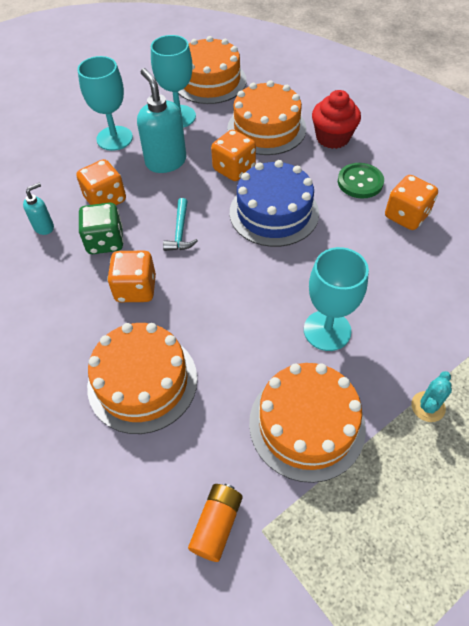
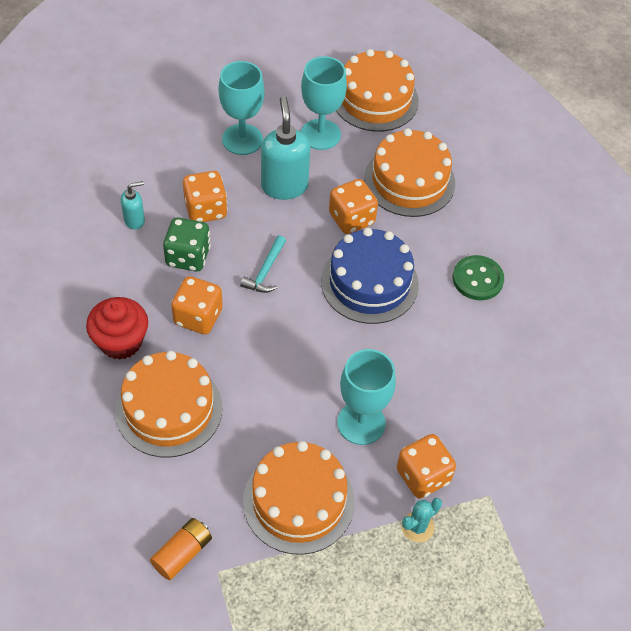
camera: 15 degrees right, 0 degrees up
red cupcake [312,90,361,149] -> red cupcake moved to [86,297,148,360]
orange dice [385,175,438,230] -> orange dice moved to [397,434,456,499]

